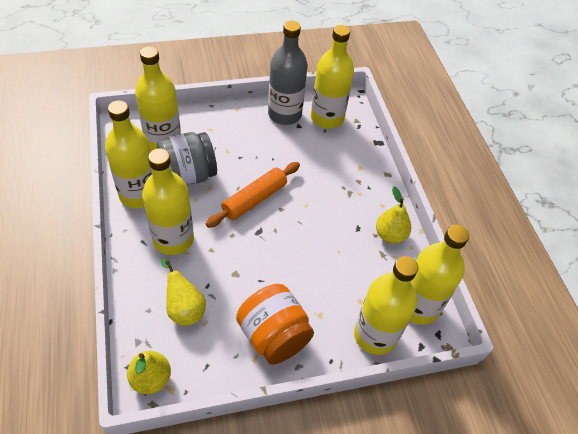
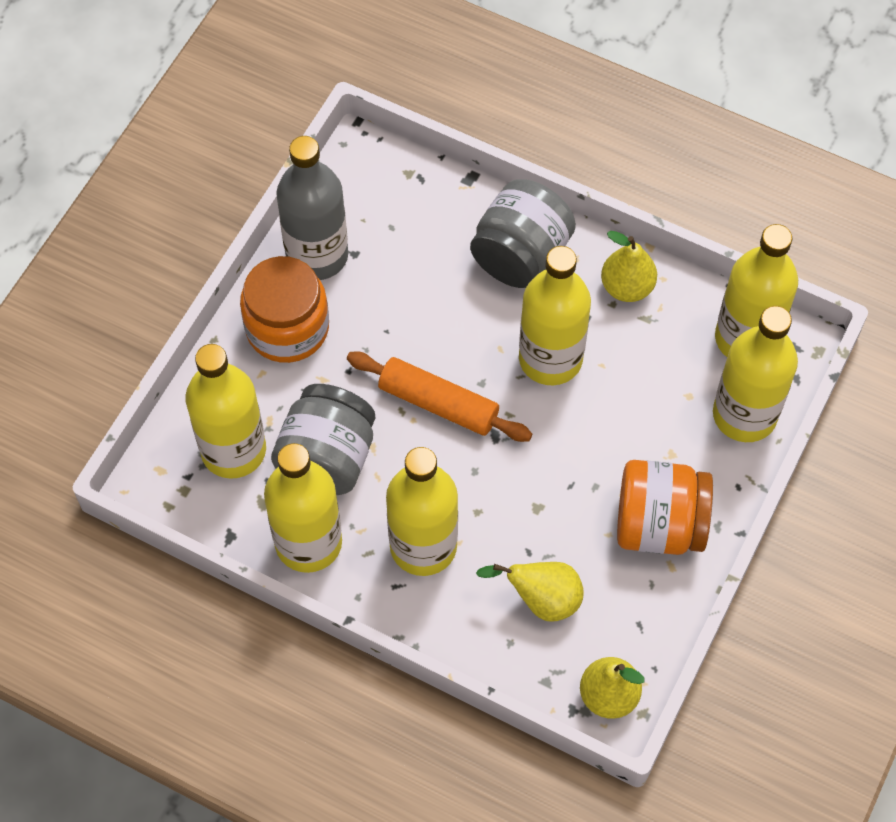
camera: 45 degrees left, 10 degrees up
orange rolling pin [206,162,300,228] -> orange rolling pin turned 60 degrees counterclockwise [347,351,532,442]
yellow bottle [311,25,354,129] -> yellow bottle moved to [519,246,591,385]
none -> orange jar [240,256,329,363]
none -> grey jar [470,179,576,288]

